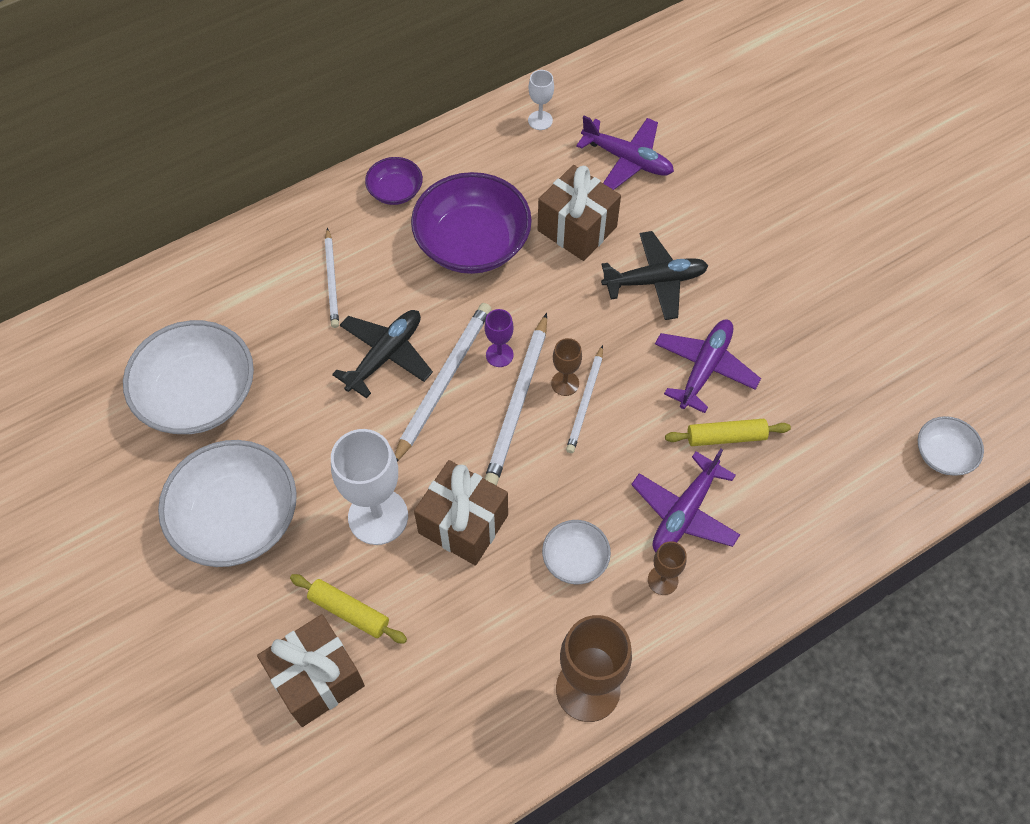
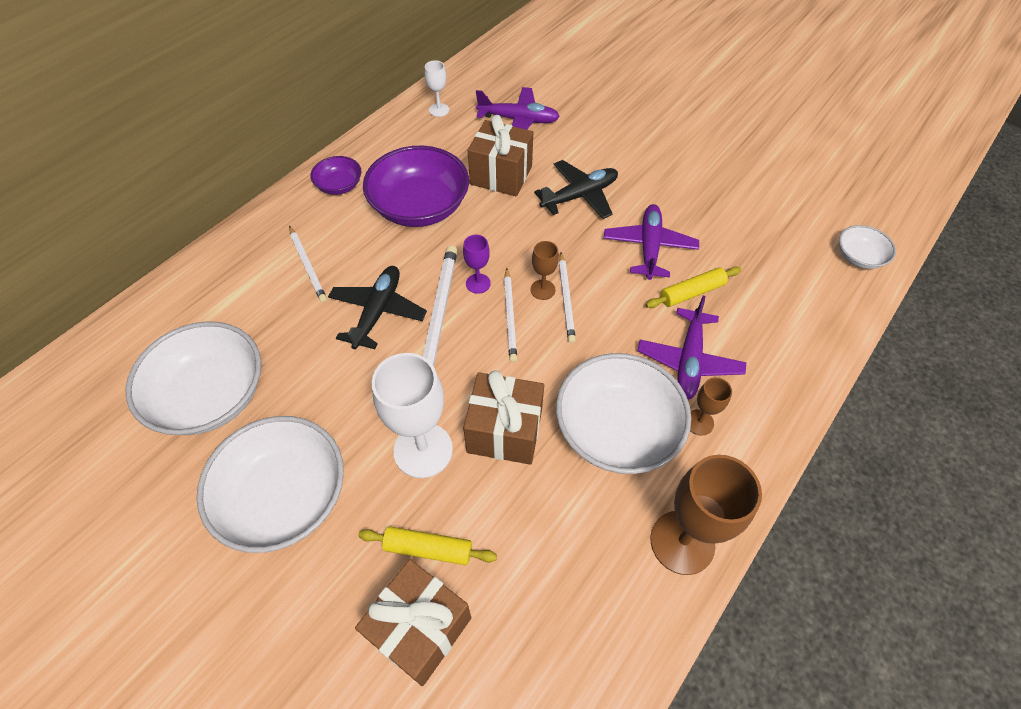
camera: 20 degrees left, 5 degrees down
white pencil [485,313,547,485] -> white pencil [504,268,517,362], size x0.62
white bowl [542,520,611,584] -> white bowl [556,353,691,474], size x2.01

